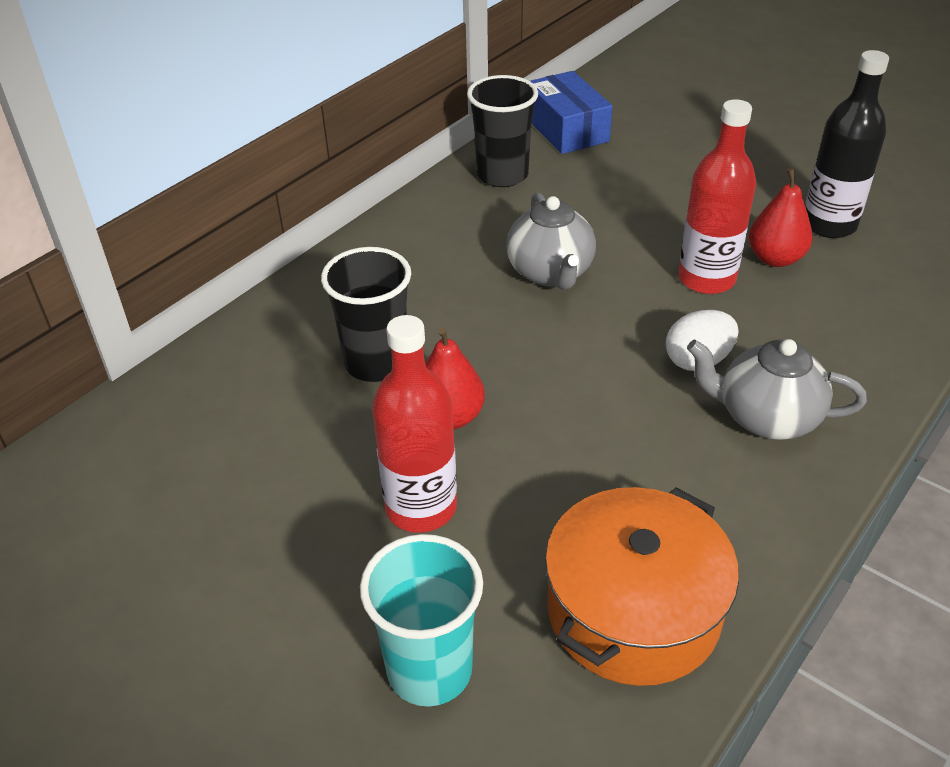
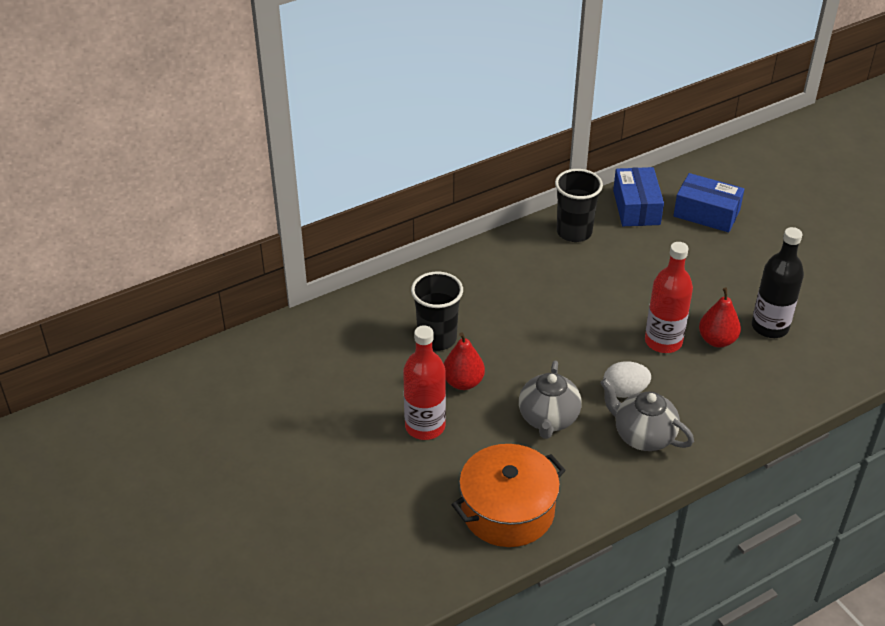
camera: 20 degrees right, 0 degrees up
turquoise cup [360,534,483,706] -> none
grey teapot [506,192,596,290] -> grey teapot moved to [519,361,582,439]
none -> blue box [673,173,744,232]

